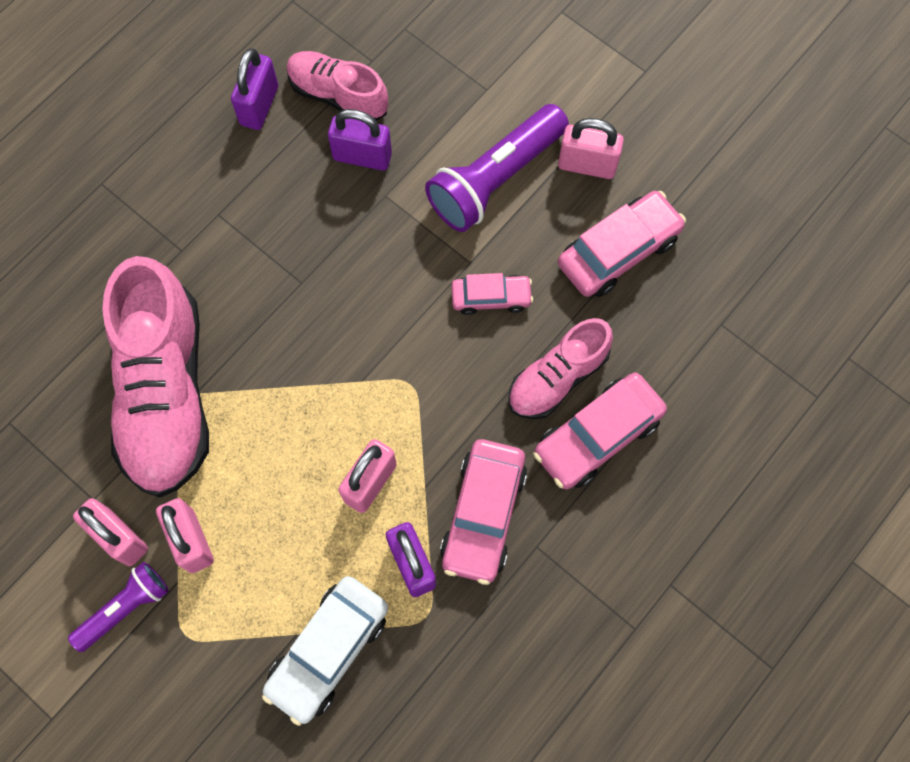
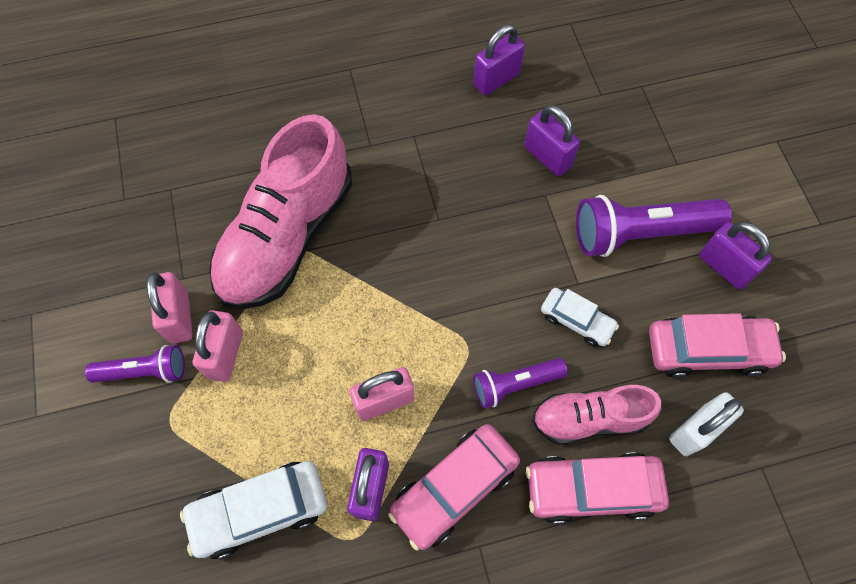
camera: 35 degrees right, 5 degrees down
pink shoe [287,51,388,121] -> none
pink car [451,273,533,315] -> white car [541,288,619,347]
pink padlock [558,118,624,179] -> purple padlock [699,222,772,290]
none -> purple flashlight [473,358,568,409]
none -> white padlock [669,392,744,456]

